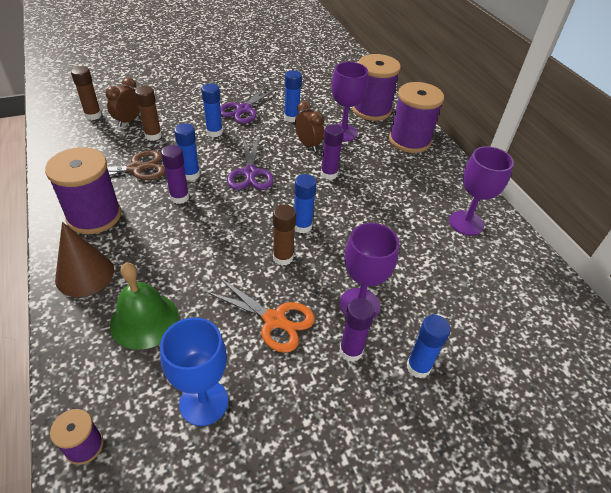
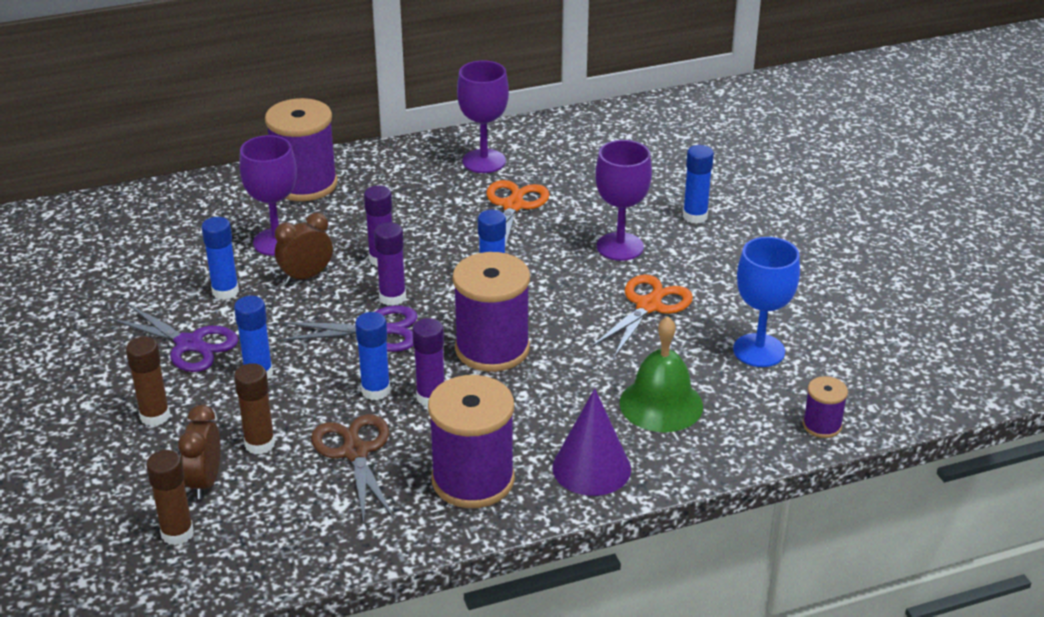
camera: 85 degrees left, 10 degrees down
brown cone [55,222,114,297] -> purple cone [553,389,631,496]
brown clock [106,78,140,127] -> brown clock turned 60 degrees clockwise [178,405,220,499]
brown glue stick [273,205,296,266] -> brown glue stick moved to [126,337,170,426]
purple glue stick [339,298,375,362] -> purple glue stick moved to [374,222,406,306]
purple spool [352,54,401,121] -> purple spool moved to [453,252,530,372]
none -> orange scissors [486,180,550,248]

